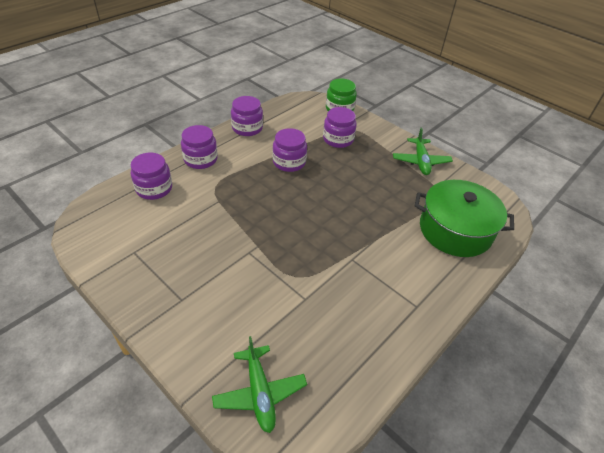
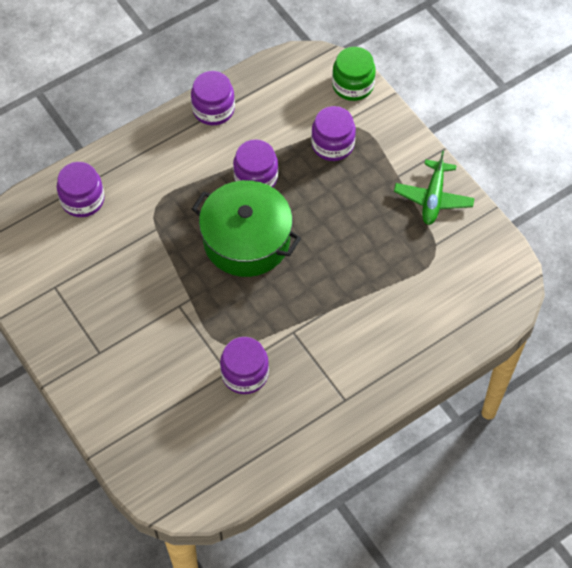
camera: 15 degrees right, 15 degrees up
purple jar [181,125,218,169] -> purple jar moved to [220,337,269,394]
green plane [212,336,307,433] -> none
green pot [414,180,514,257] -> green pot moved to [192,180,301,277]

